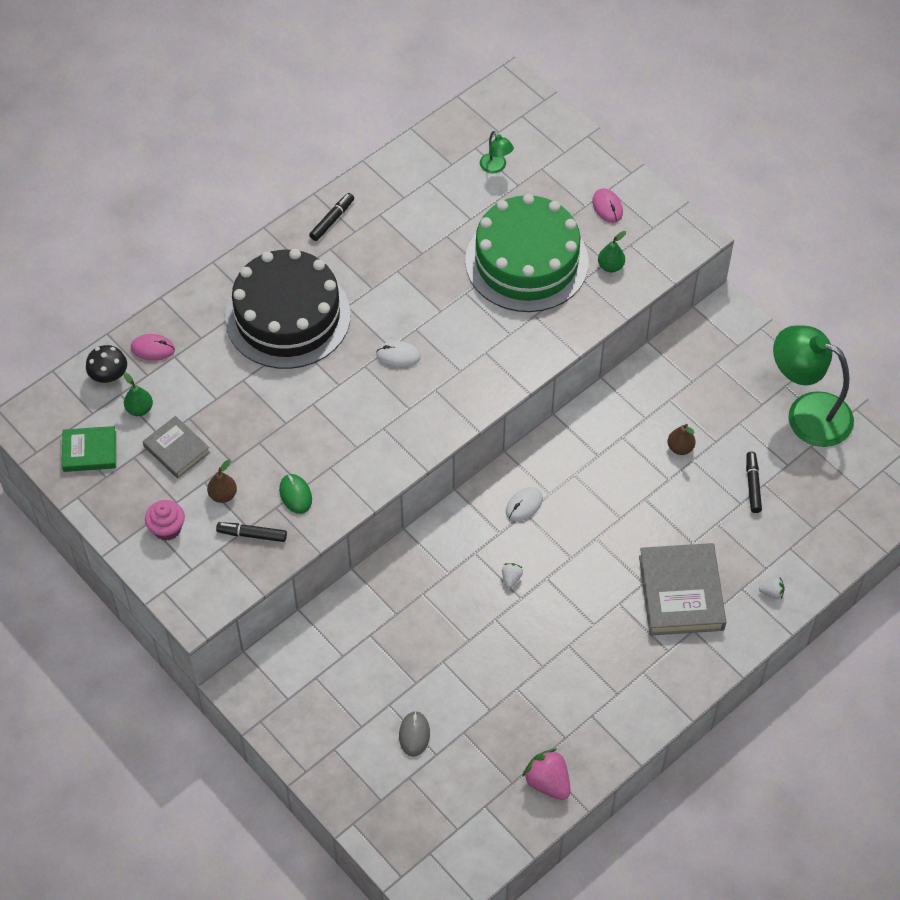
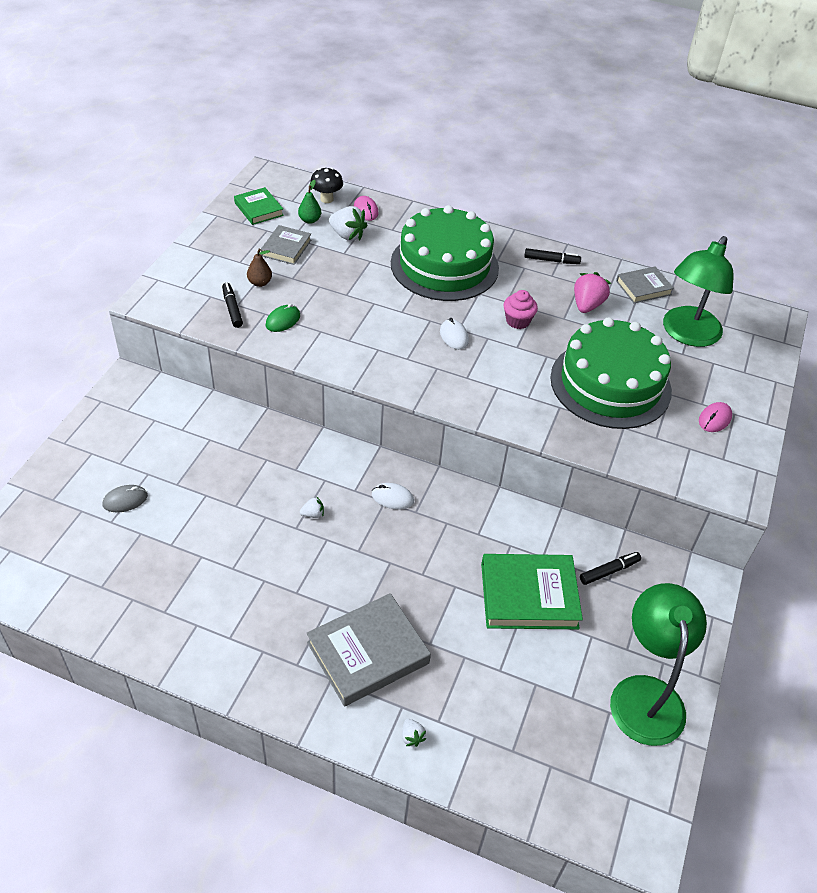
camera: 60 degrees right, 10 degrees down
pink cupcake [145,500,185,541] -> pink cupcake moved to [504,290,538,329]
black cake [225,249,351,369] -> green cake [391,205,499,301]
green lamp [480,131,514,174] -> green lamp [663,236,734,347], size x2.36
pink strawberry [522,749,571,800] -> pink strawberry moved to [574,272,611,313]
green pear [598,231,626,272] -> none
brown pear [668,424,696,455] -> green book [481,554,583,629]
black marker [746,452,762,513] -> black marker moved to [580,552,641,585]
none -> white strawberry [329,206,368,241]
none -> grey book [616,266,674,303]

